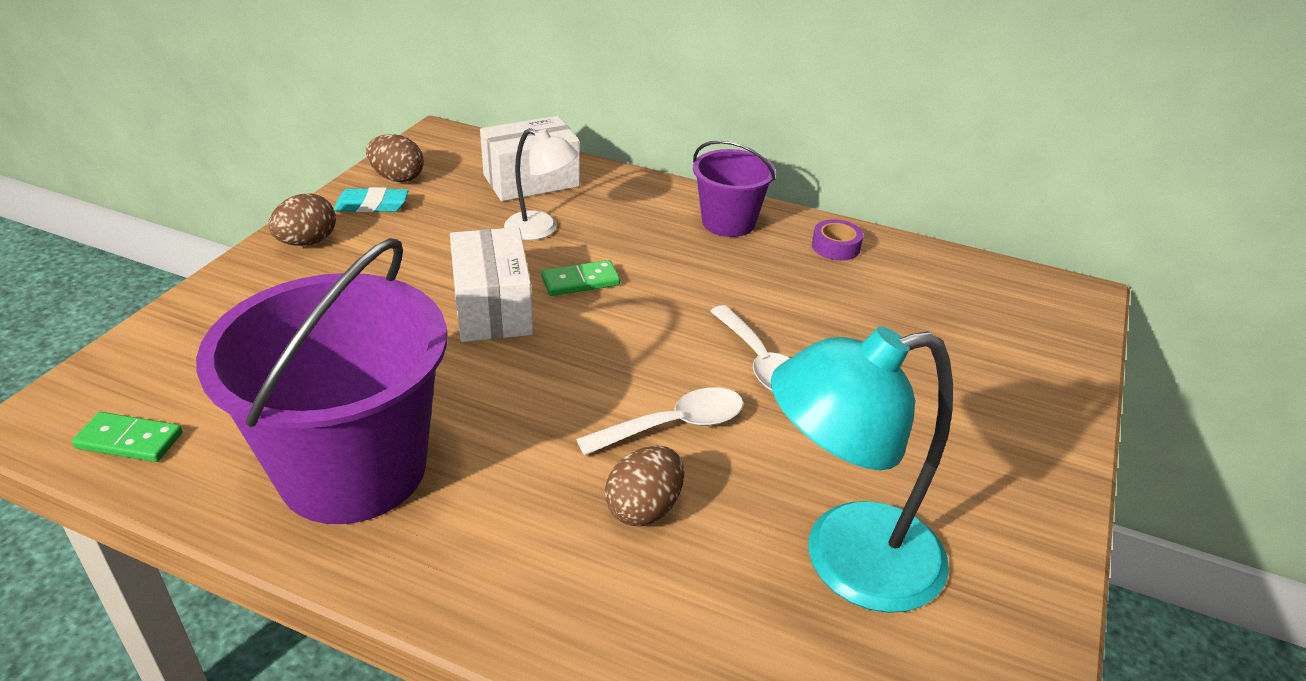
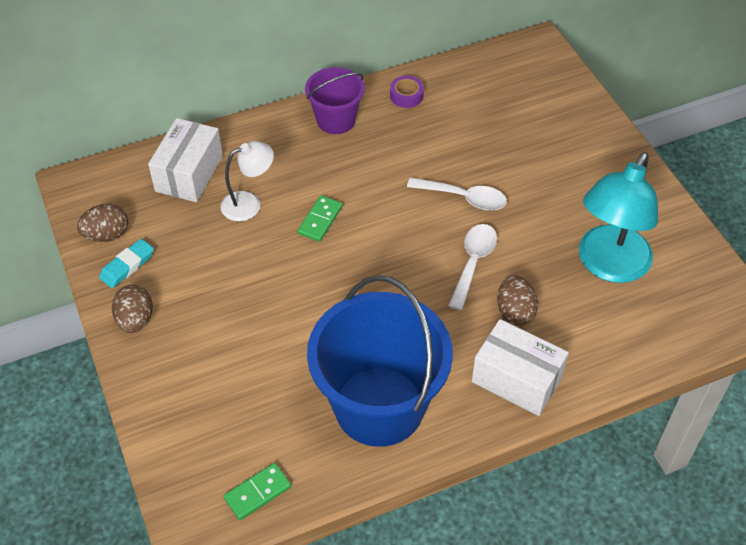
camera: 45 degrees left, 15 degrees up
purple bucket [196,238,447,524] -> blue bucket [307,275,453,447]
white box [450,227,533,342] -> white box moved to [472,319,569,416]

